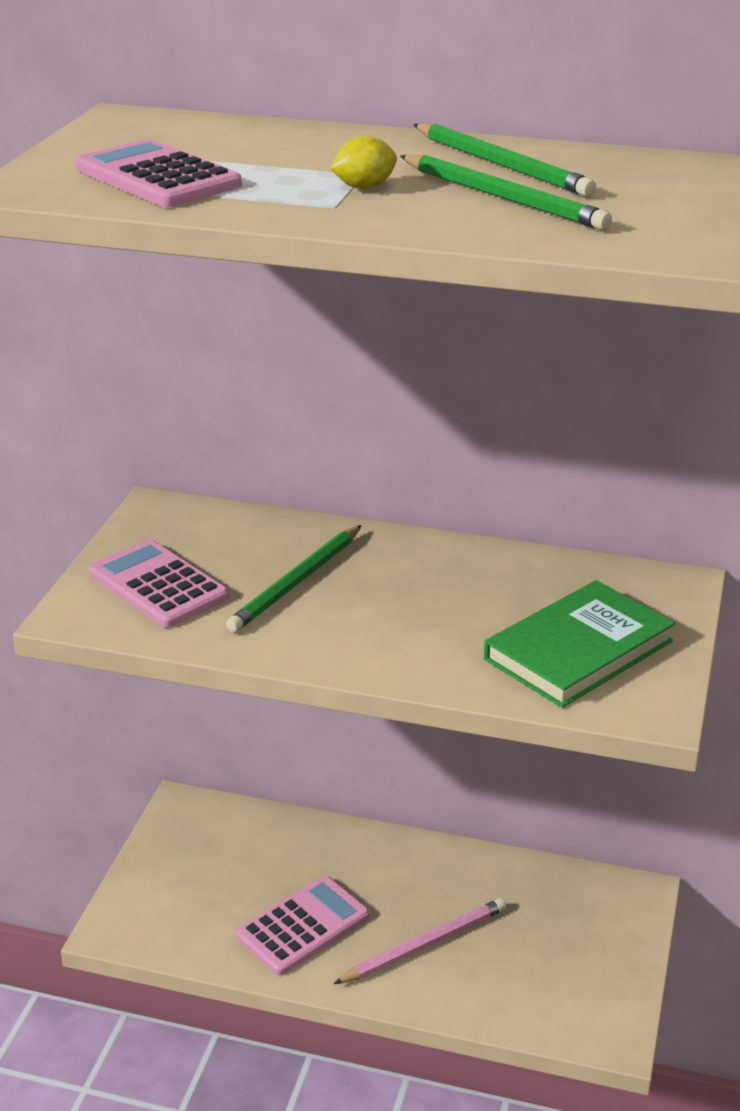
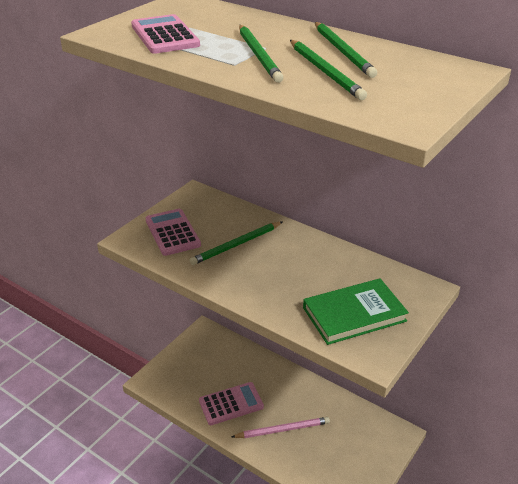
camera: 20 degrees right, 5 degrees up
yellow lemon [330,136,397,189] -> green pencil [239,25,284,83]

